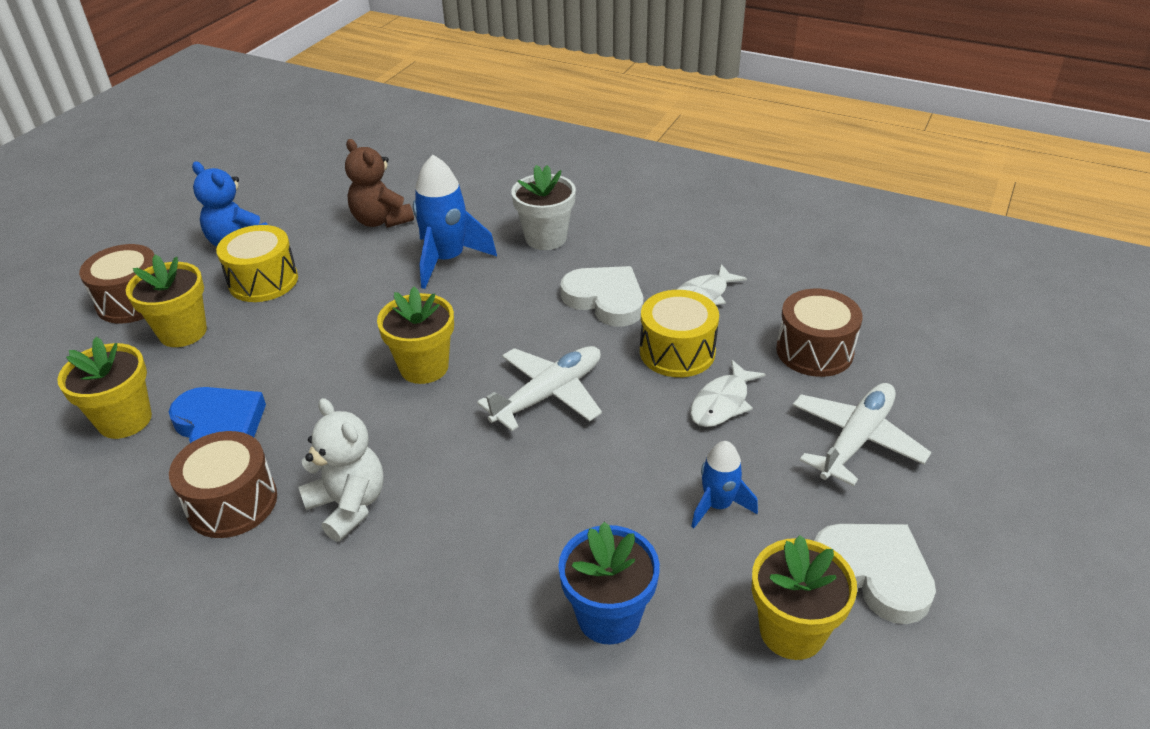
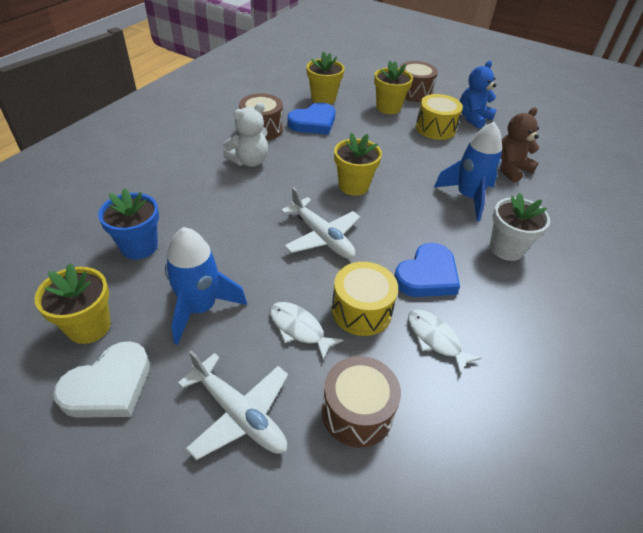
camera: 90 degrees right, 5 degrees up
white heart [560,266,643,327] -> blue heart [394,243,460,297]
blue rocket [691,441,758,528] -> blue rocket [165,227,247,345], size x1.71

